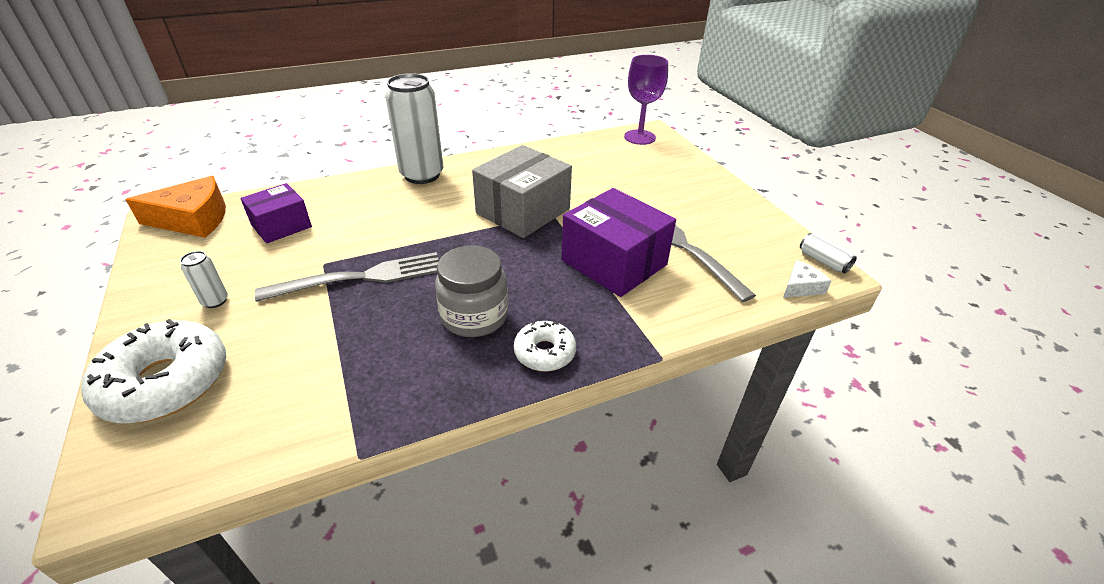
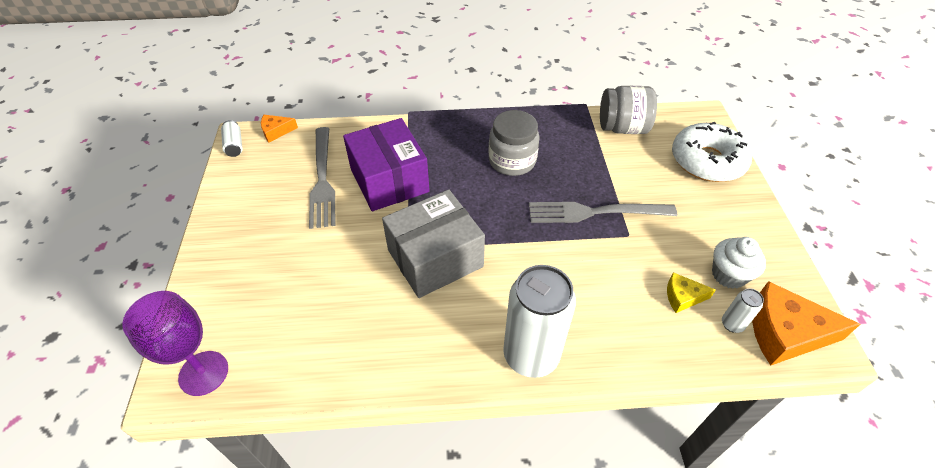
camera: 160 degrees left, 10 degrees up
white can [180,251,228,308] -> white can moved to [722,288,764,333]
purple box [240,183,312,244] -> yellow cheese [667,272,716,313]
white donut [514,321,576,372] -> none
white cheese [783,260,832,298] -> orange cheese [261,115,298,143]
none -> grey jar [600,86,657,134]
none -> white cupcake [712,237,766,289]

